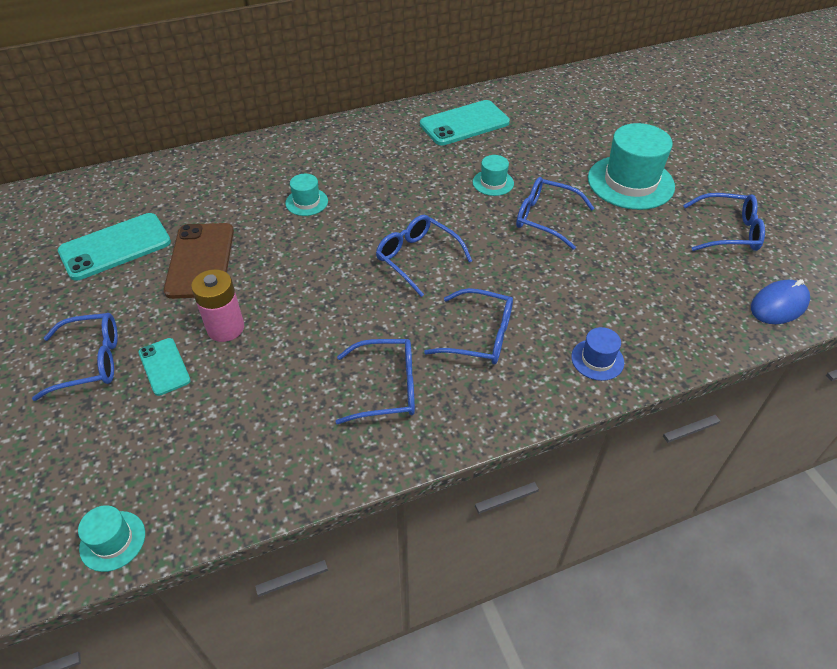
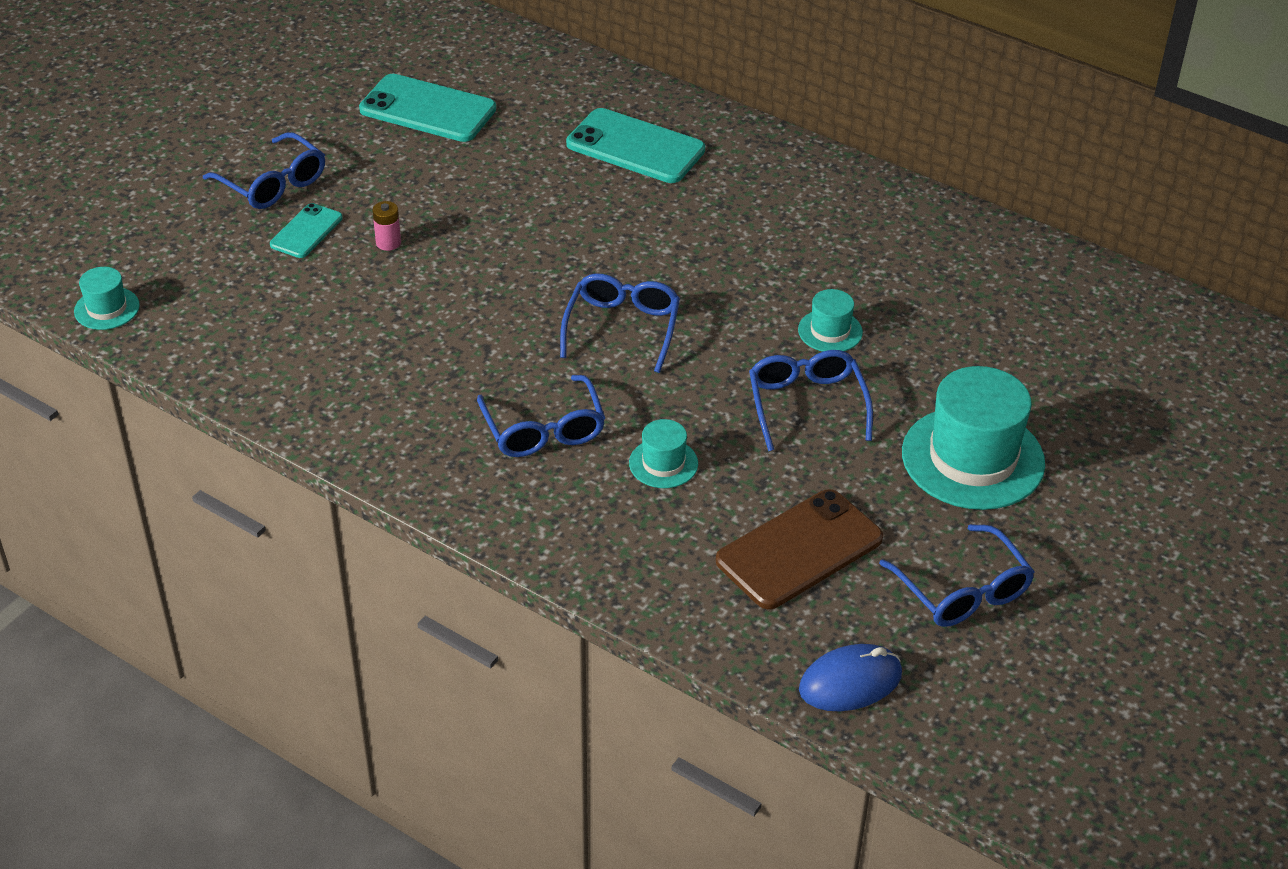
camera: 55 degrees right, 5 degrees down
brown phone [164,223,234,299] -> brown phone moved to [716,489,883,609]
pink battery [191,269,244,342] -> pink battery [372,201,401,251], size x0.55
turquoise hat [285,174,328,216] -> turquoise hat moved to [629,419,698,488]
blue glasses [336,339,415,424] -> none
turquoise phone [420,100,510,146] -> turquoise phone moved to [566,108,705,183]
blue hat [571,327,624,381] -> none
blue mouse [751,279,810,324] -> blue mouse turned 45 degrees counterclockwise [799,644,902,711]

